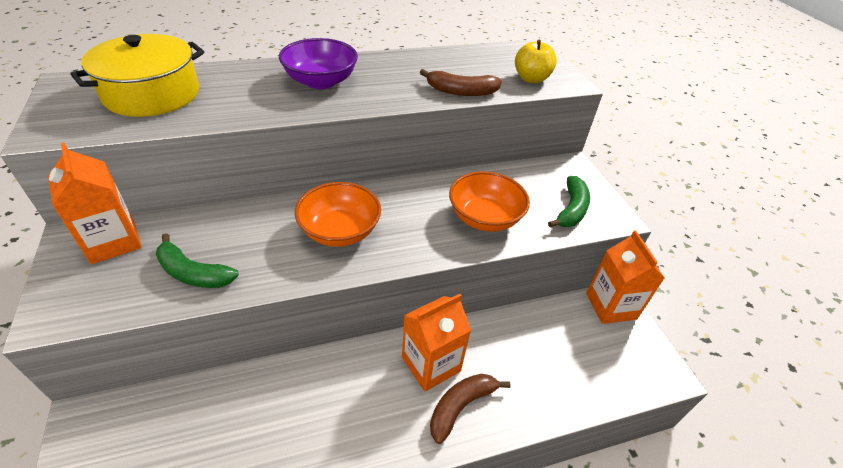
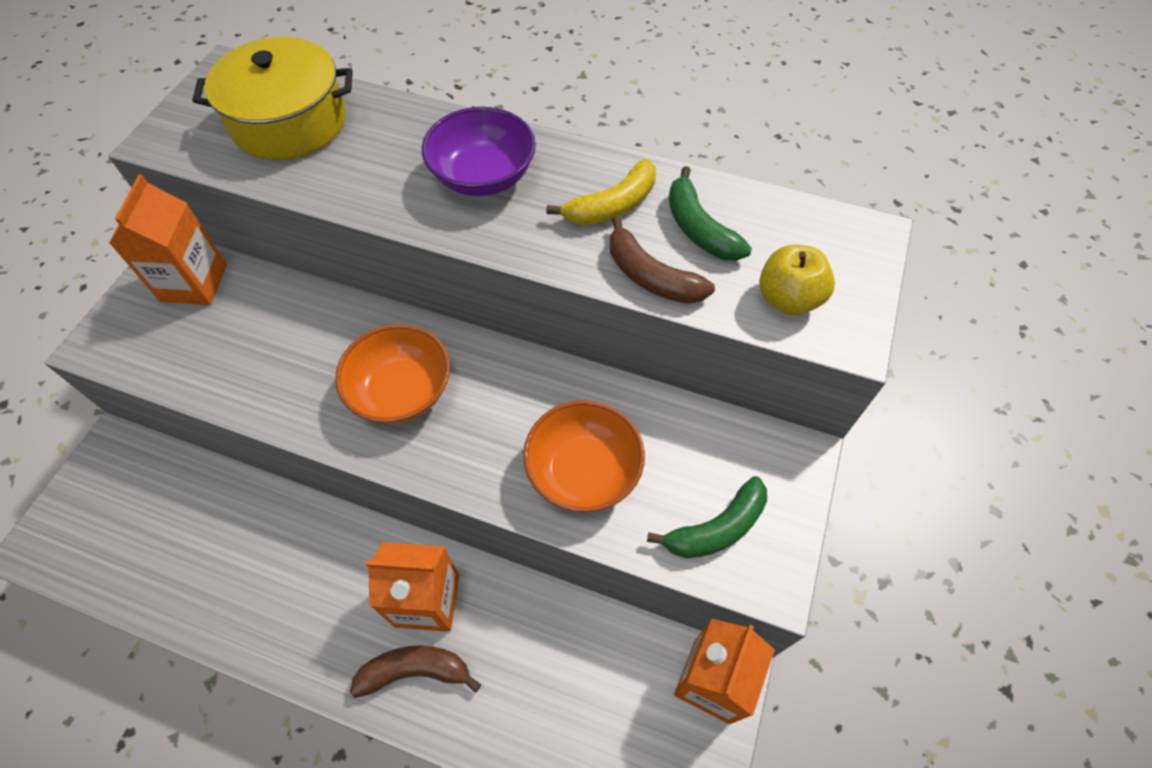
camera: 40 degrees right, 15 degrees up
green banana [156,233,239,288] -> green banana moved to [669,166,752,261]
none -> yellow banana [546,159,656,225]

